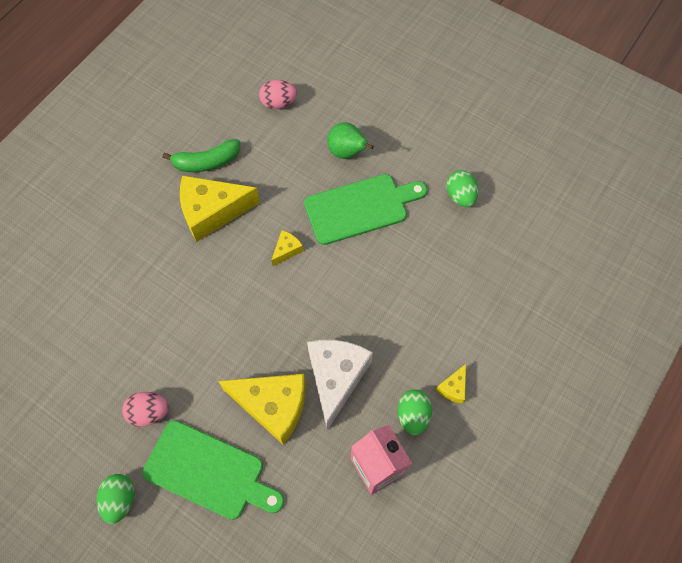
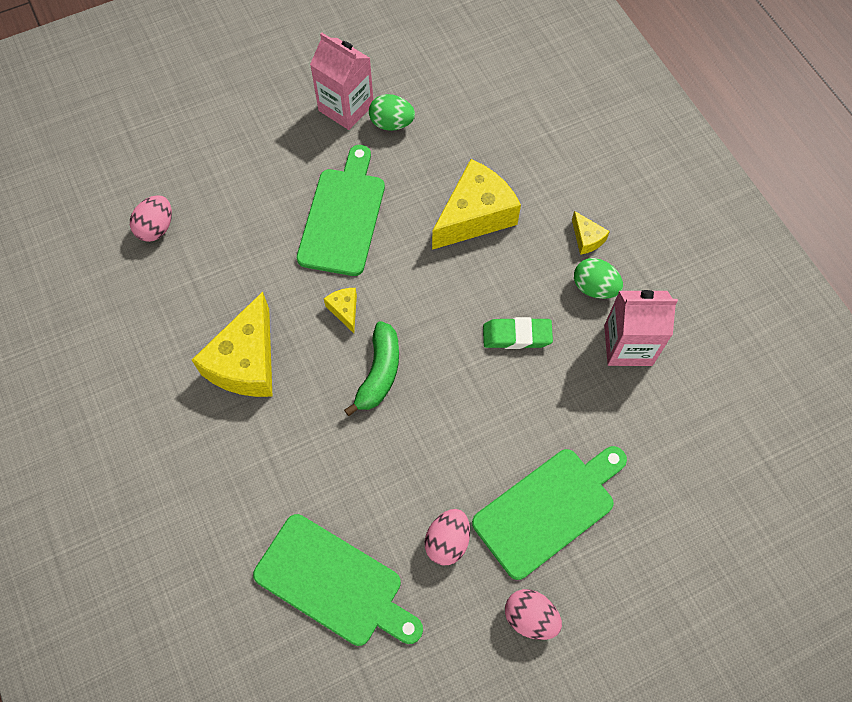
camera: 60 degrees left, 0 degrees up
green egg [97,474,135,524] -> pink egg [505,589,562,640]
green banana [162,139,240,172] -> green banana moved to [344,321,399,416]
yellow cheese [218,374,306,445] -> yellow cheese moved to [432,159,521,250]
white cheese [307,340,373,430] -> green eraser [483,317,553,349]
green pear [327,122,374,159] -> none
none -> green cutting board [253,514,423,646]
none -> pink carton [310,33,373,130]

